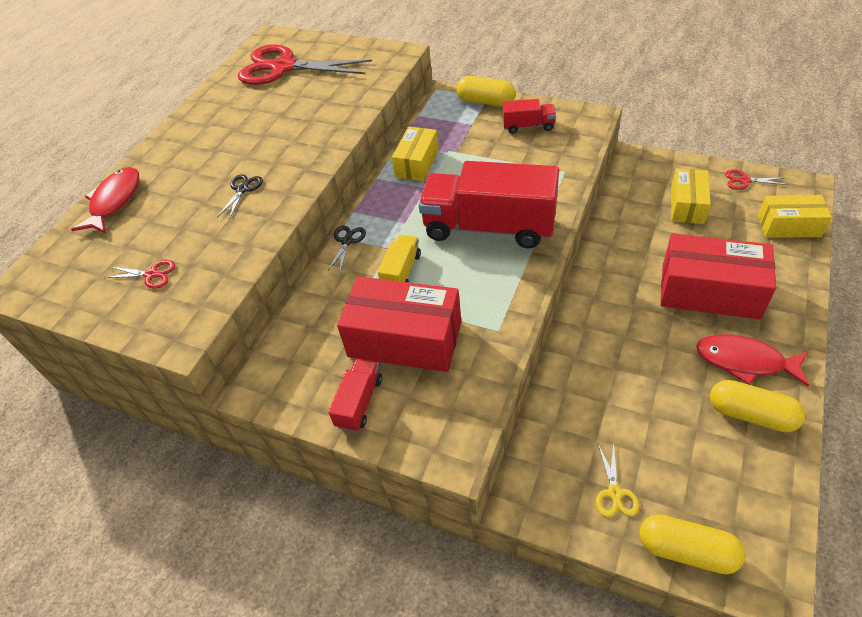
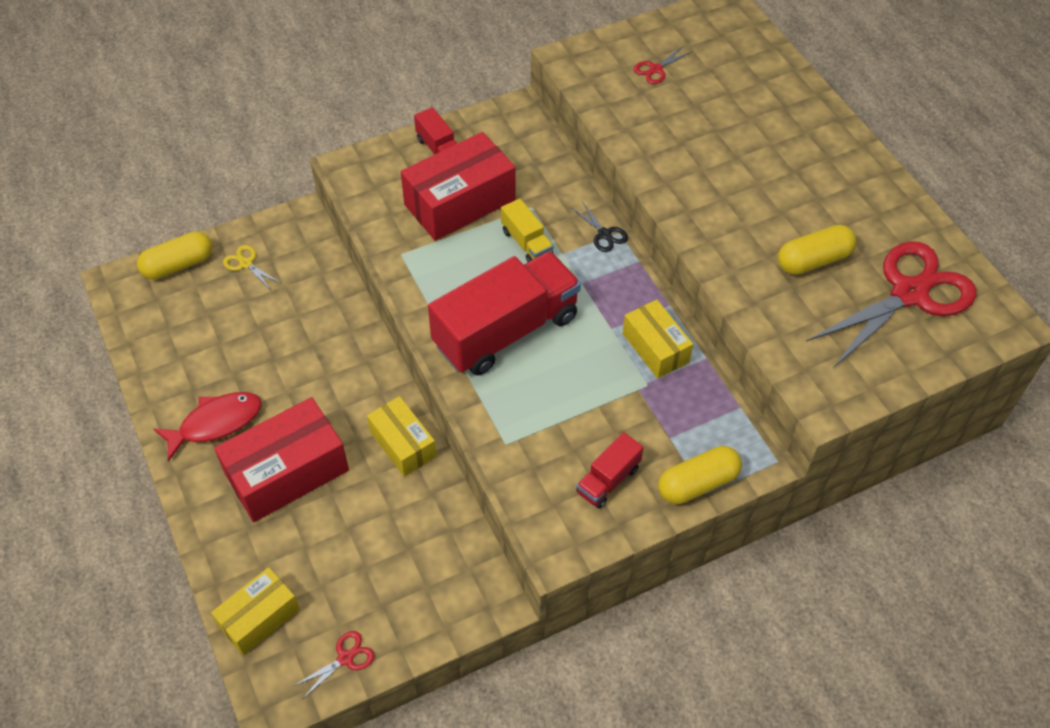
camera: 125 degrees right, 5 degrees up
red fish [71,167,139,233] -> none
black scissors [217,174,263,219] -> none
yellow box [671,168,711,224] -> yellow box moved to [367,396,437,476]
yellow capsule [710,380,805,432] -> yellow capsule moved to [778,225,857,275]

